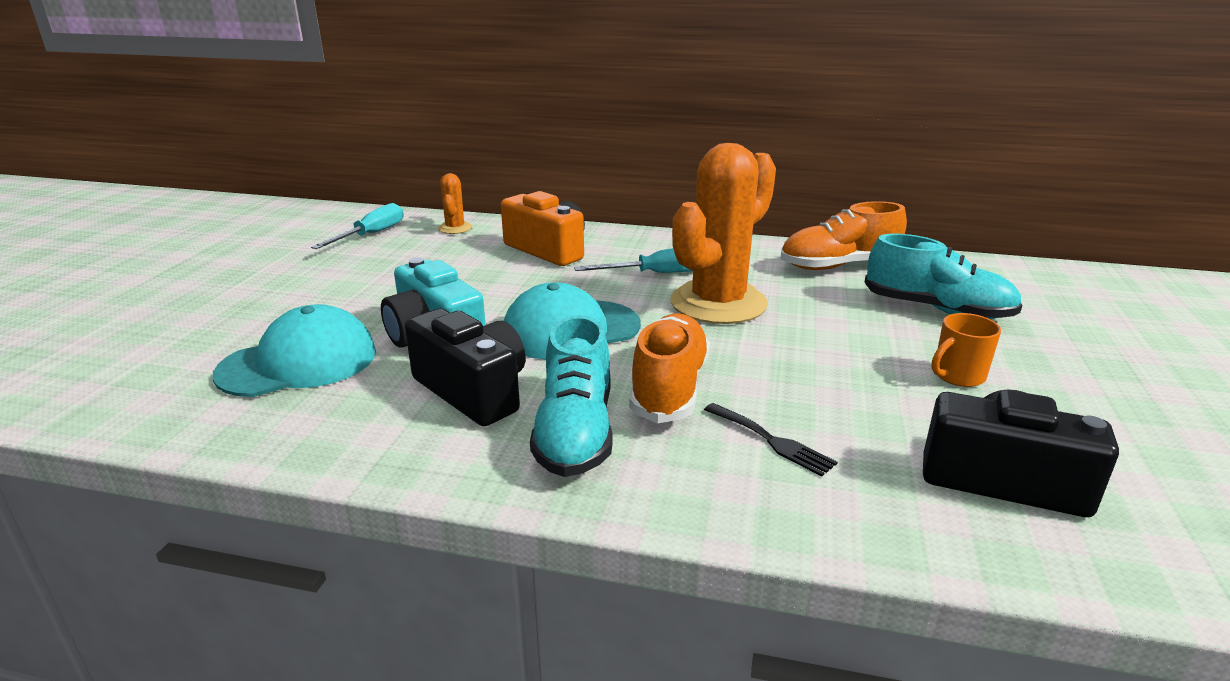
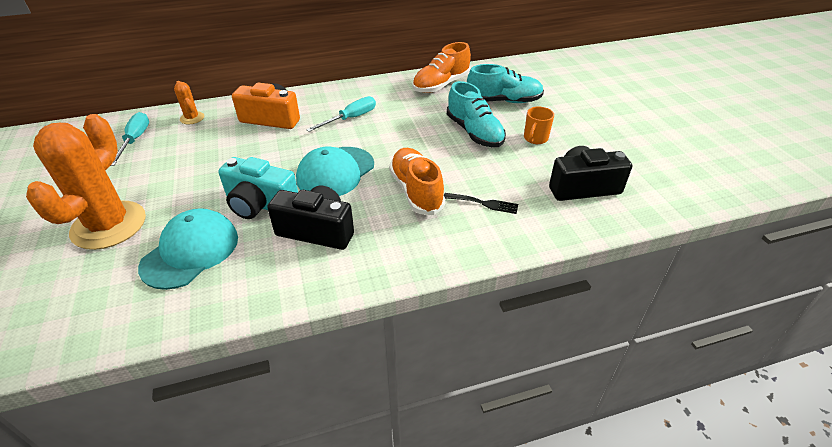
camera: 30 degrees left, 15 degrees up
turquoise shoe [530,315,613,477] -> turquoise shoe moved to [447,81,506,147]
orange cactus [671,143,776,324] -> orange cactus moved to [26,114,146,250]

